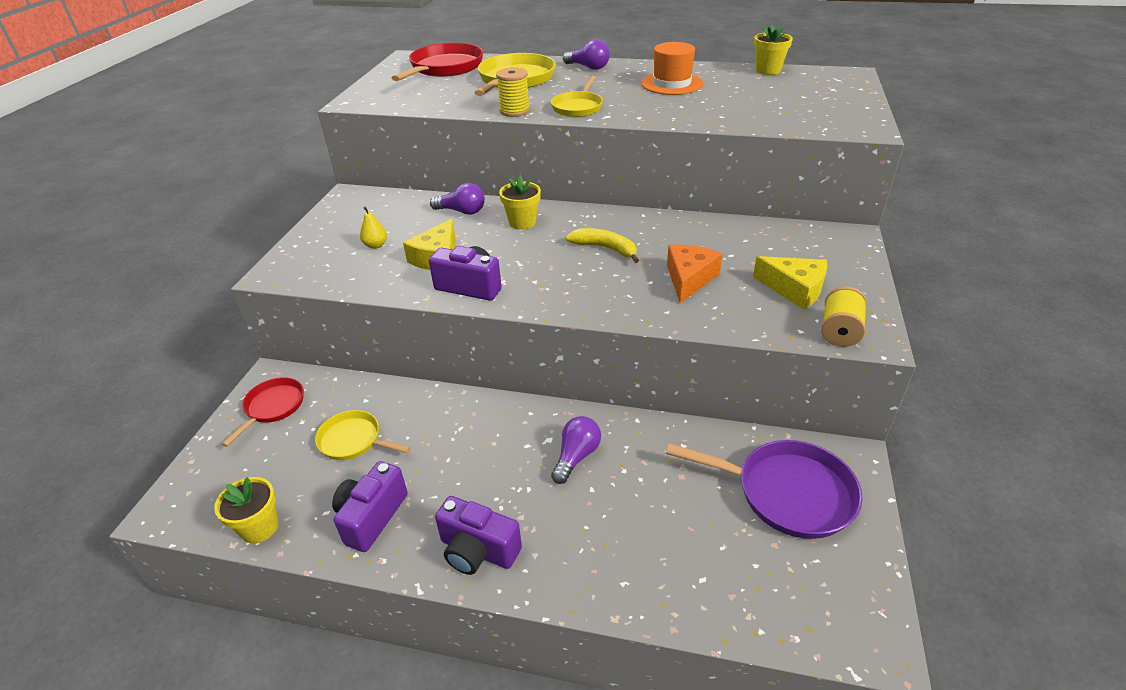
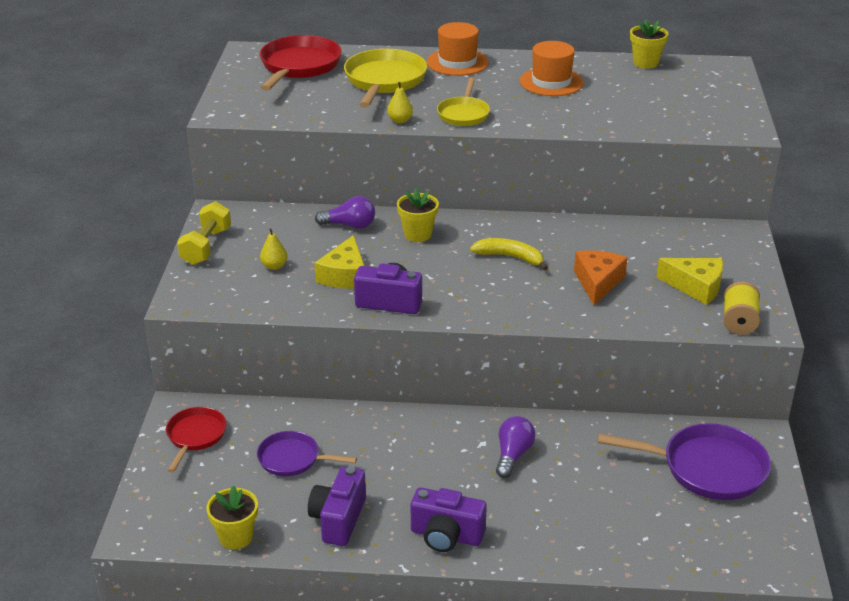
camera: 10 degrees left, 5 degrees down
yellow pan [315,410,411,460] -> purple pan [257,431,357,476]
yellow spool [496,67,530,117] -> yellow pear [387,82,413,123]
purple light bulb [563,39,610,70] -> orange hat [427,22,489,76]
none -> yellow dumbbell [177,201,231,265]

